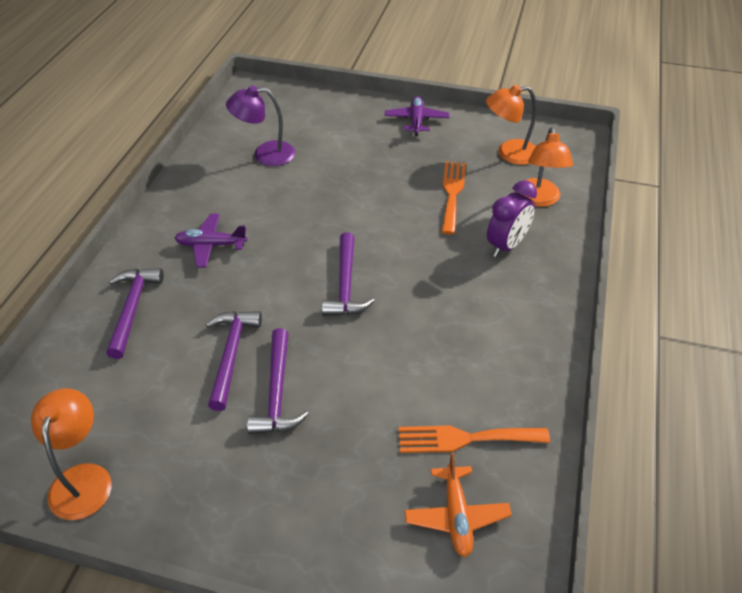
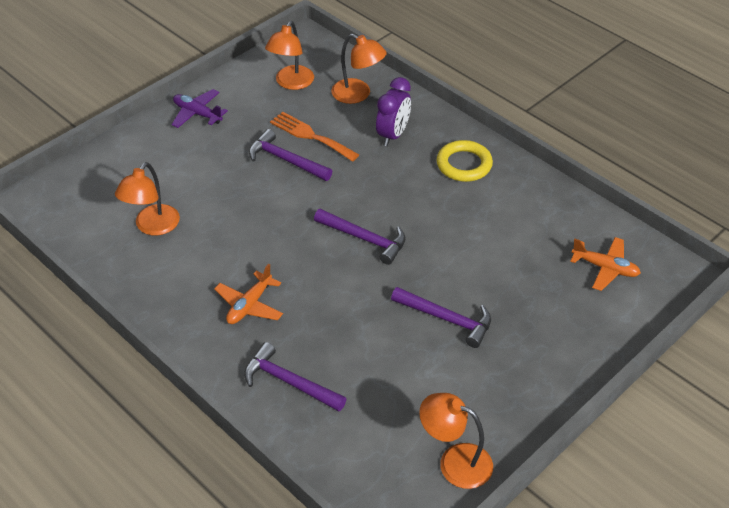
camera: 60 degrees left, 0 degrees up
purple plane [175,214,248,268] -> orange plane [214,264,283,324]
purple hammer [206,311,262,411] -> purple hammer moved to [249,129,332,181]
purple lamp [226,85,295,166] -> orange lamp [115,162,180,235]
orange fork [399,426,550,453] -> none
purple clock [487,180,537,257] -> purple clock turned 45 degrees clockwise [376,77,411,146]
none -> yellow ring [437,140,493,182]

